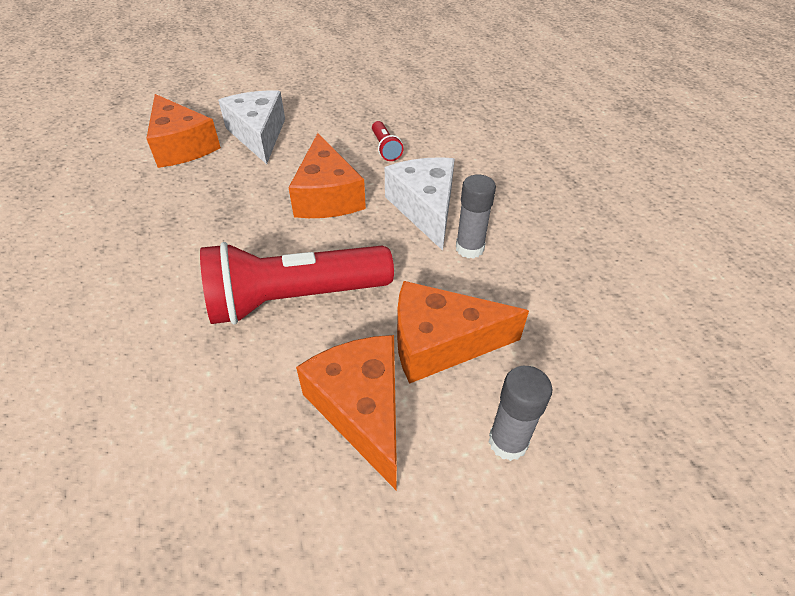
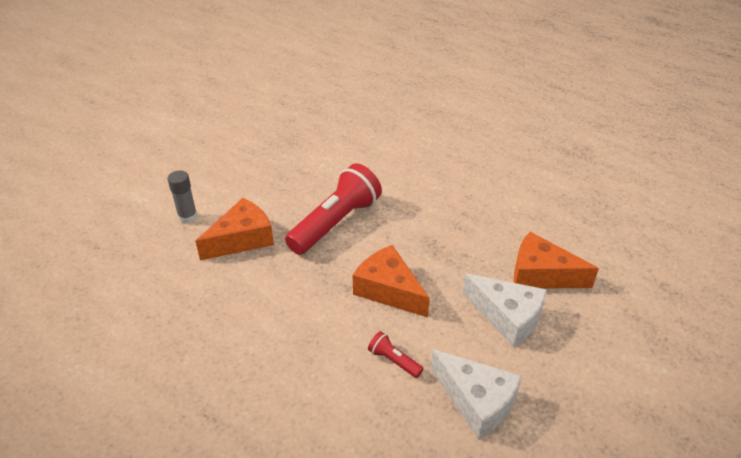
camera: 145 degrees right, 5 degrees down
orange cheese [296,335,397,490] -> none
white cheese [385,157,455,251] -> white cheese moved to [431,349,522,439]
grey glue stick [456,175,496,259] -> none

